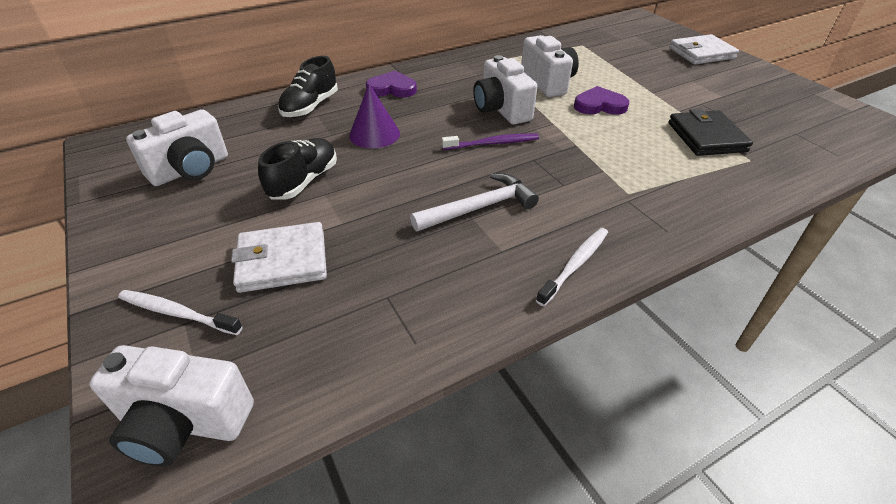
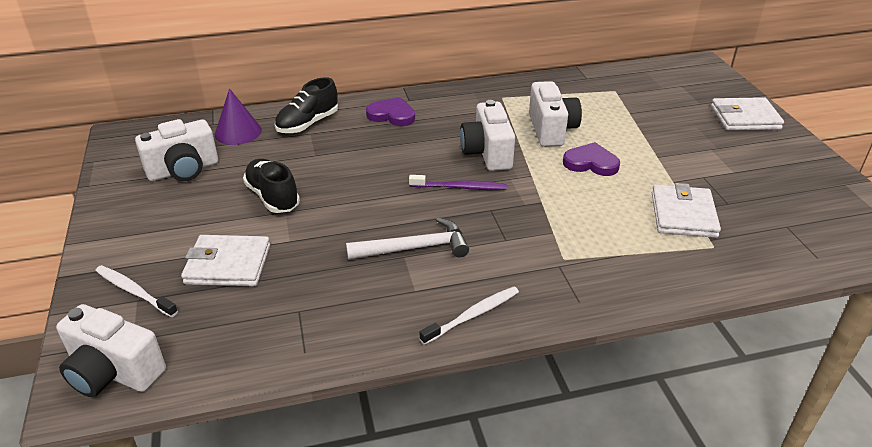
camera: 15 degrees right, 5 degrees down
black shoe [258,138,337,199] -> black shoe turned 75 degrees counterclockwise [243,159,300,213]
purple cone [349,84,400,148] -> purple cone moved to [215,88,262,145]
black wallet [669,109,753,156] -> white wallet [652,183,721,238]

